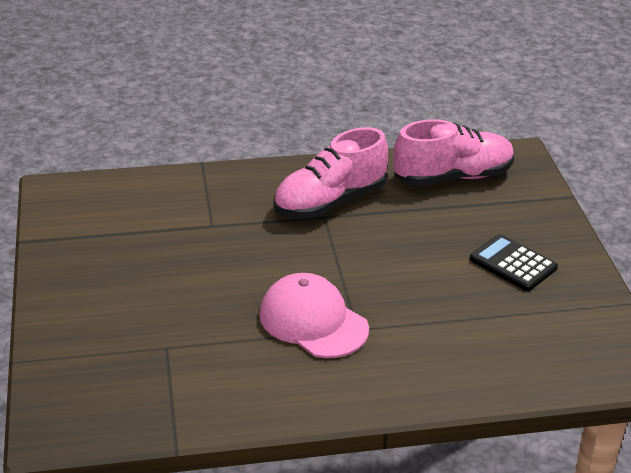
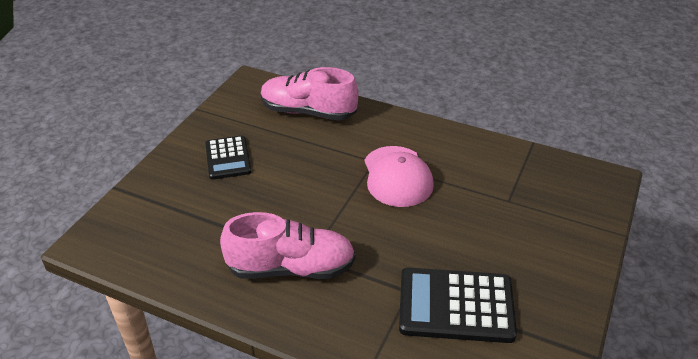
camera: 145 degrees left, 5 degrees up
pink shoe [393,119,514,186] -> pink shoe moved to [261,67,358,121]
none -> black calculator [399,267,517,343]

